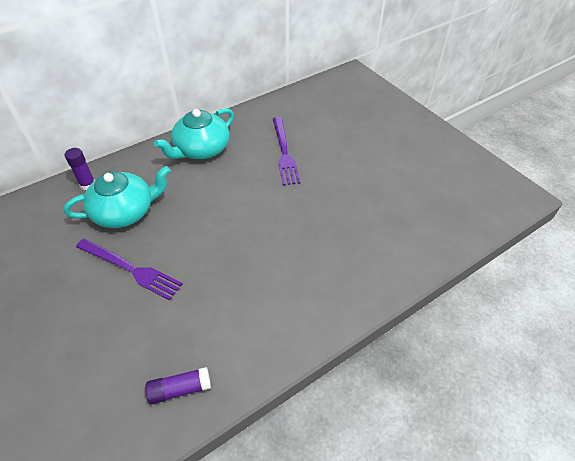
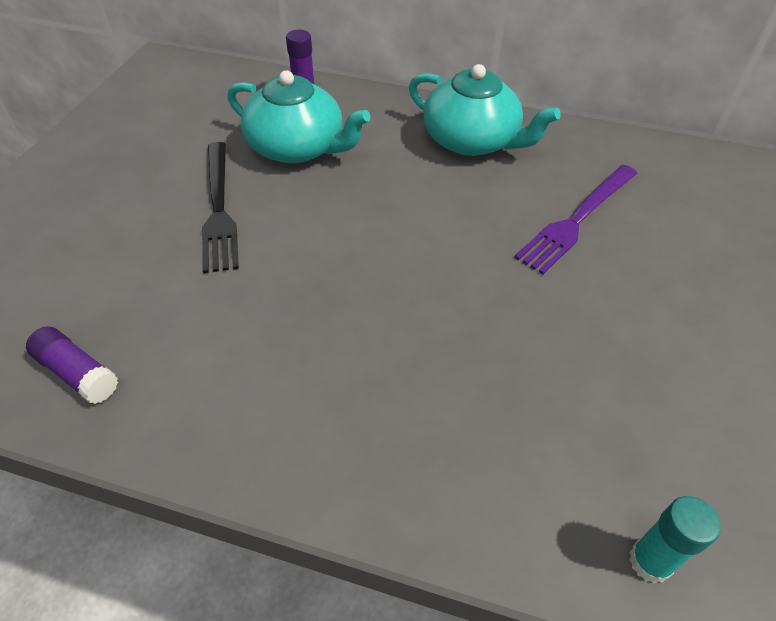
camera: 50 degrees right, 0 degrees up
purple fork [76,239,183,300] -> black fork [202,142,239,273]
turquoise teapot [154,108,234,159] -> turquoise teapot turned 150 degrees counterclockwise [409,64,561,156]
none -> turquoise glue stick [629,496,720,583]

